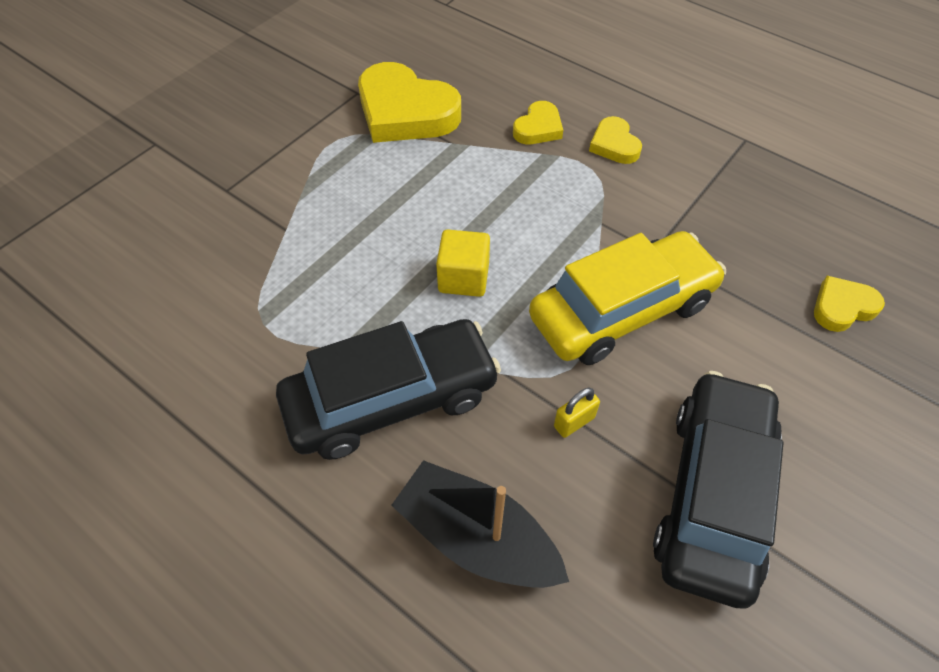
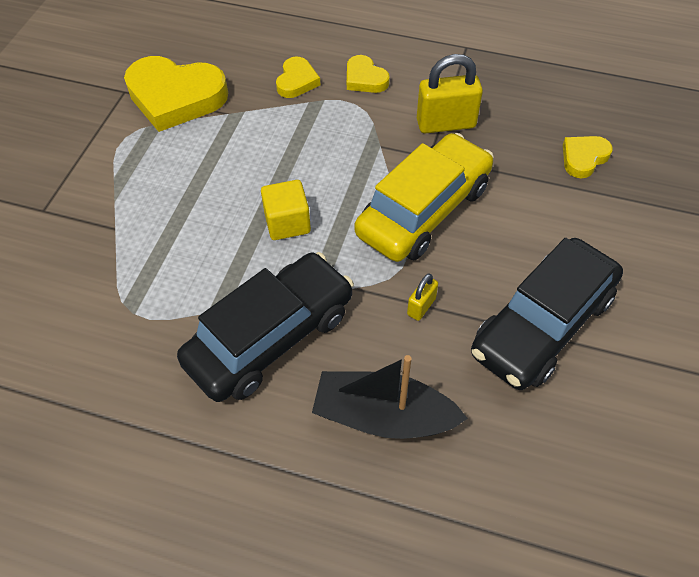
camera: 20 degrees left, 0 degrees up
black car [653,371,784,609] -> black car turned 135 degrees counterclockwise [471,238,623,390]
none -> yellow padlock [417,54,483,133]

